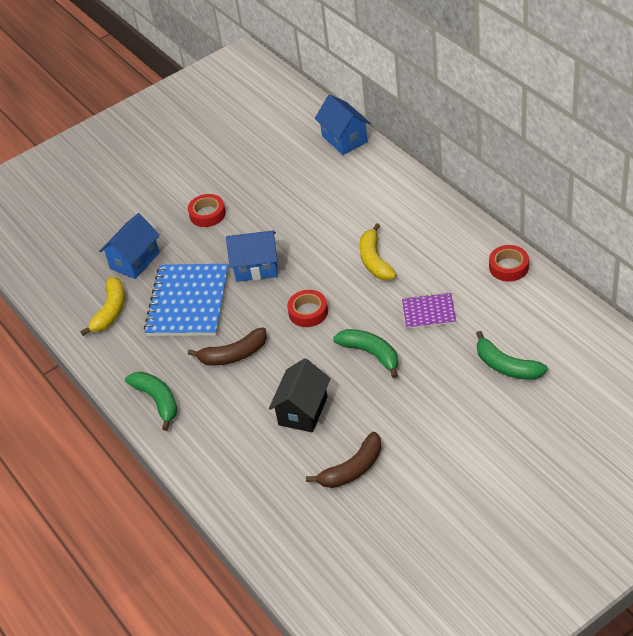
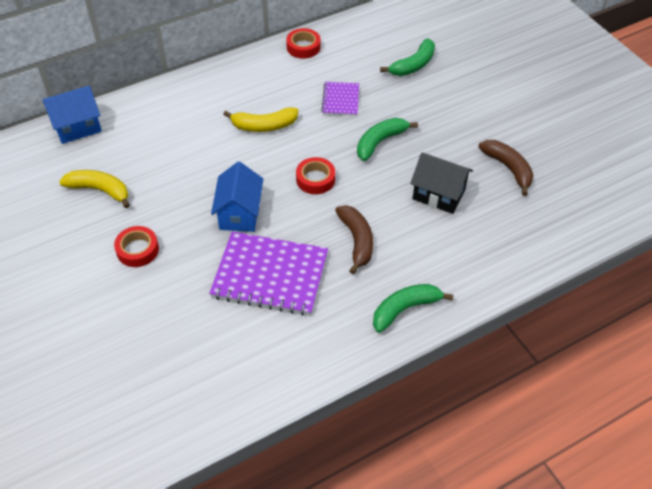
camera: 90 degrees left, 5 degrees up
yellow banana [80,277,125,336] -> yellow banana moved to [59,170,130,208]
blue house [99,213,160,279] -> none
blue notebook [144,264,229,336] -> purple notebook [209,232,328,316]

